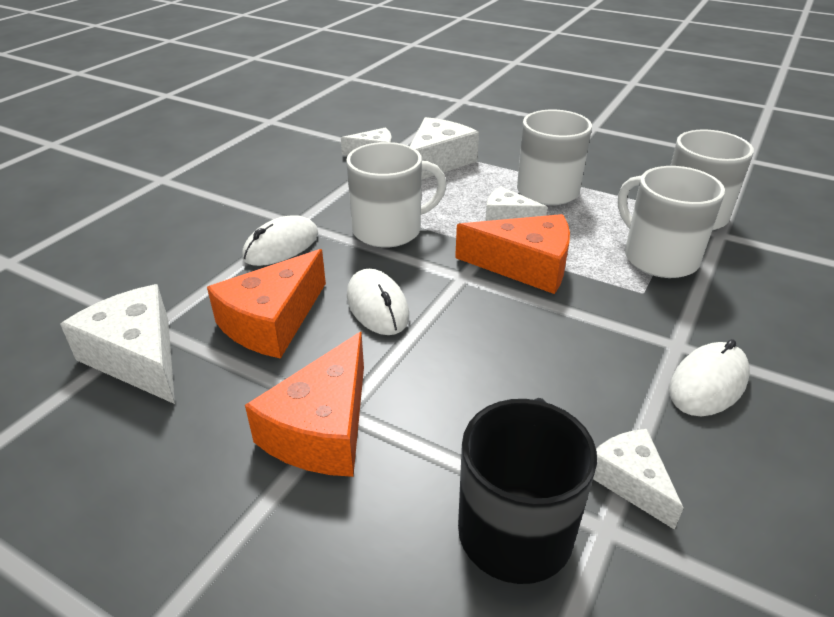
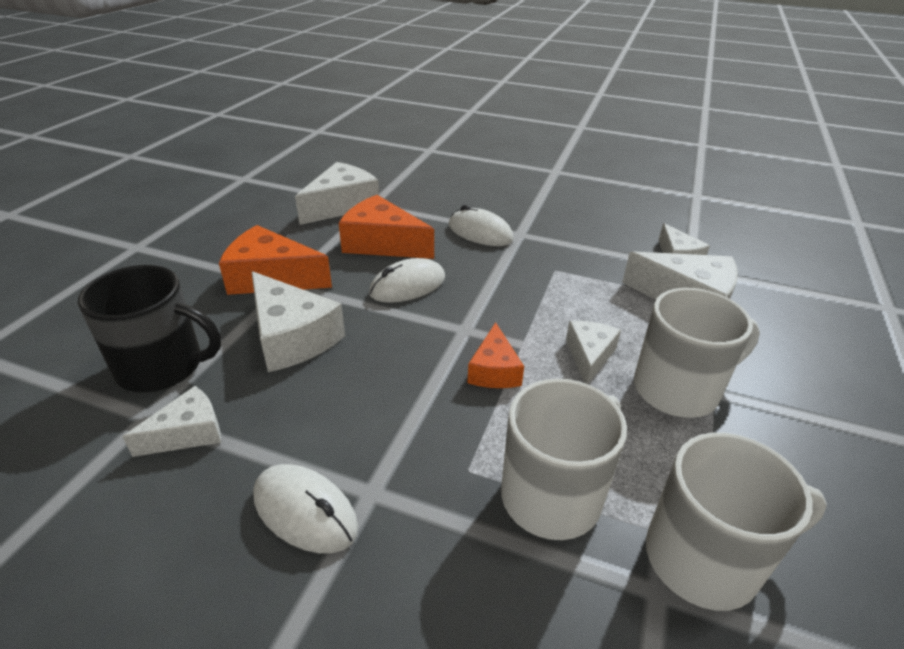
camera: 80 degrees right, 0 degrees up
white mug [346,142,447,248] -> none
orange cheese [455,214,570,294] -> orange cheese [467,322,524,388], size x0.60
none -> white cheese [252,271,345,372]

